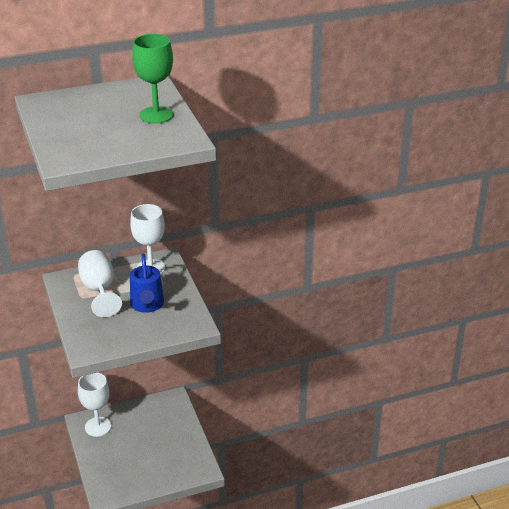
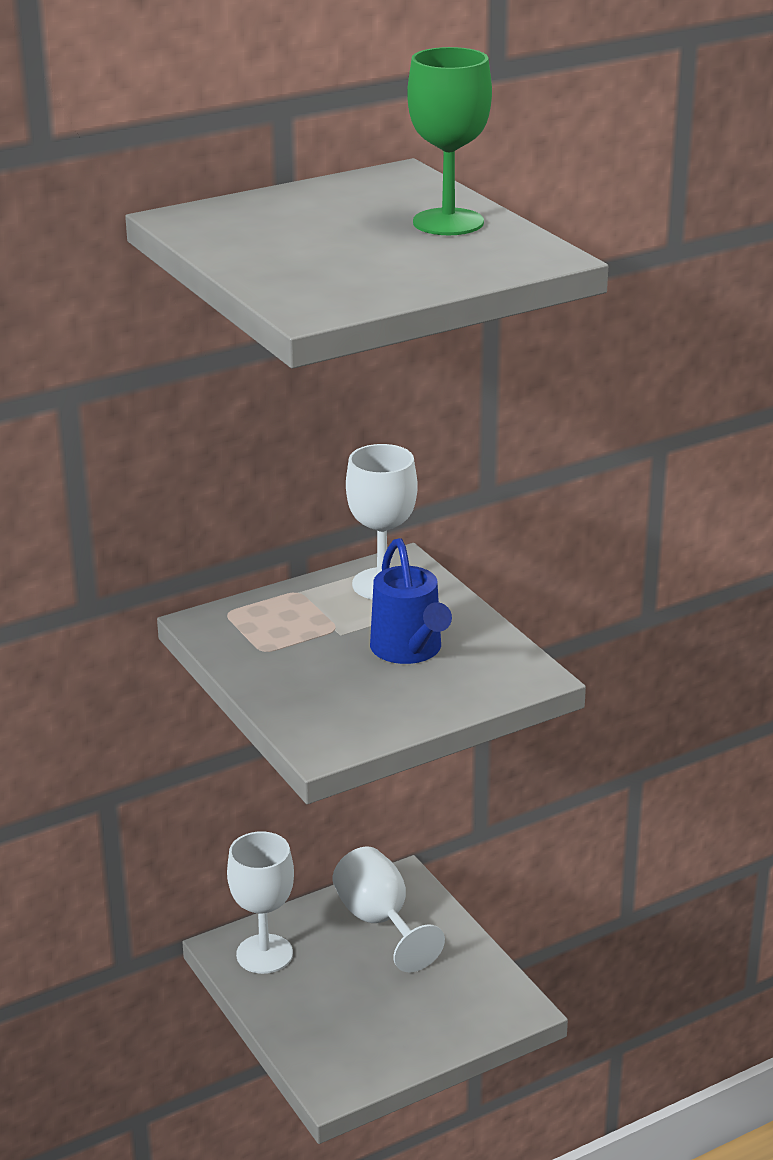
camera: 10 degrees left, 5 degrees down
white goblet [78,250,122,317] -> white goblet moved to [333,846,445,972]

